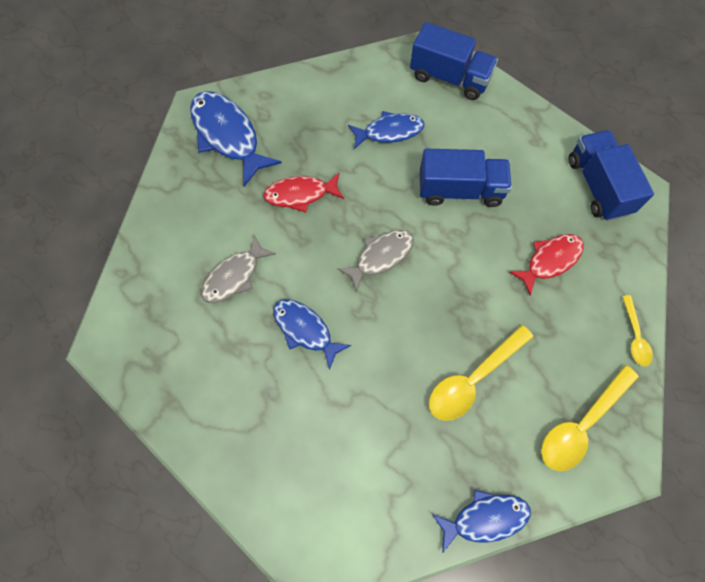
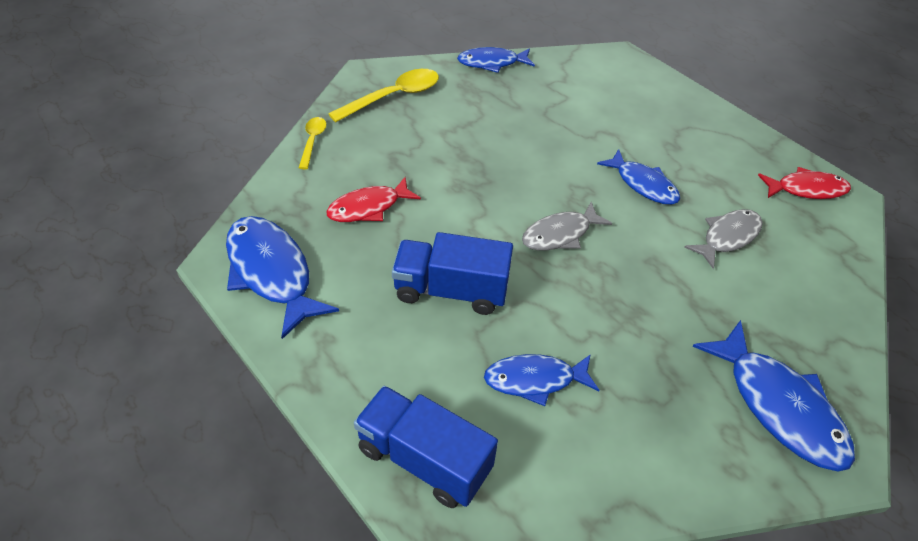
camera: 175 degrees left, 20 degrees down
red fish [263,173,344,213] -> red fish moved to [758,167,851,199]
yellow spoon [429,325,533,421] -> none
blue truck [569,130,654,221] -> blue fish [226,216,339,339]

